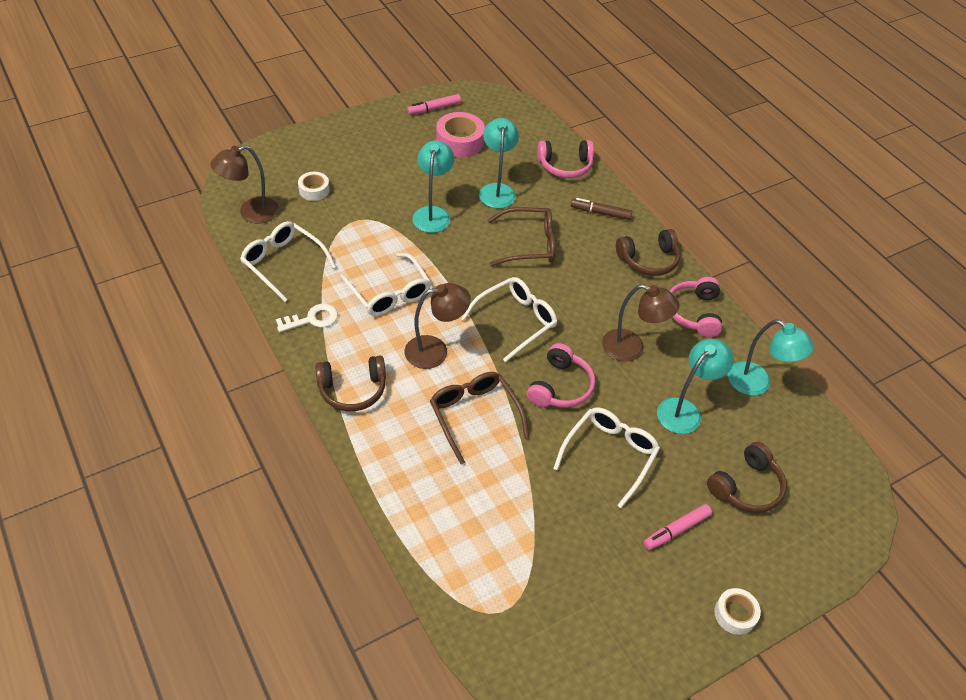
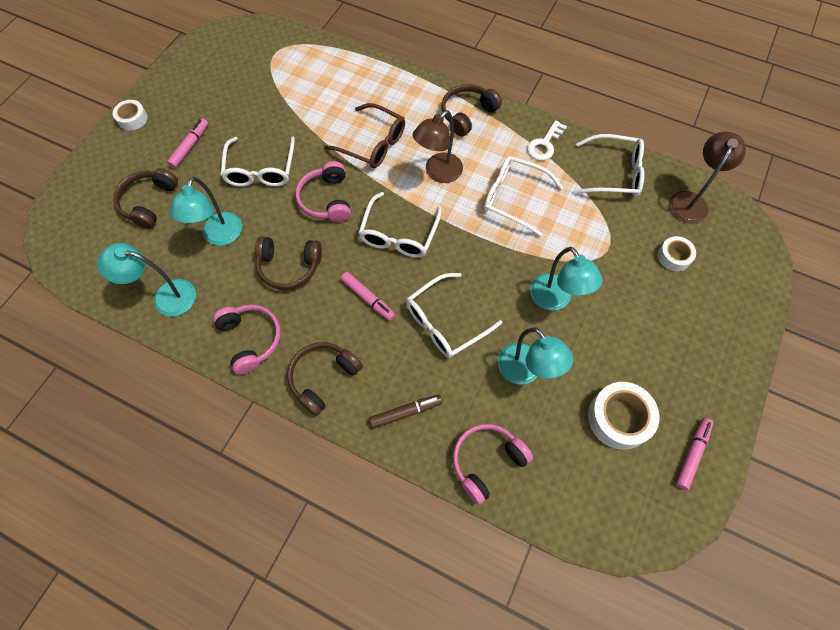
camera: 150 degrees right, 15 degrees up
pink tape [436,112,485,158] -> white tape [588,382,659,450]
brown glasses [487,207,555,266] -> white glasses [406,273,502,358]
brown lamp [602,284,680,362] -> brown headphones [255,237,322,290]
none -> pink marker [341,272,396,321]

